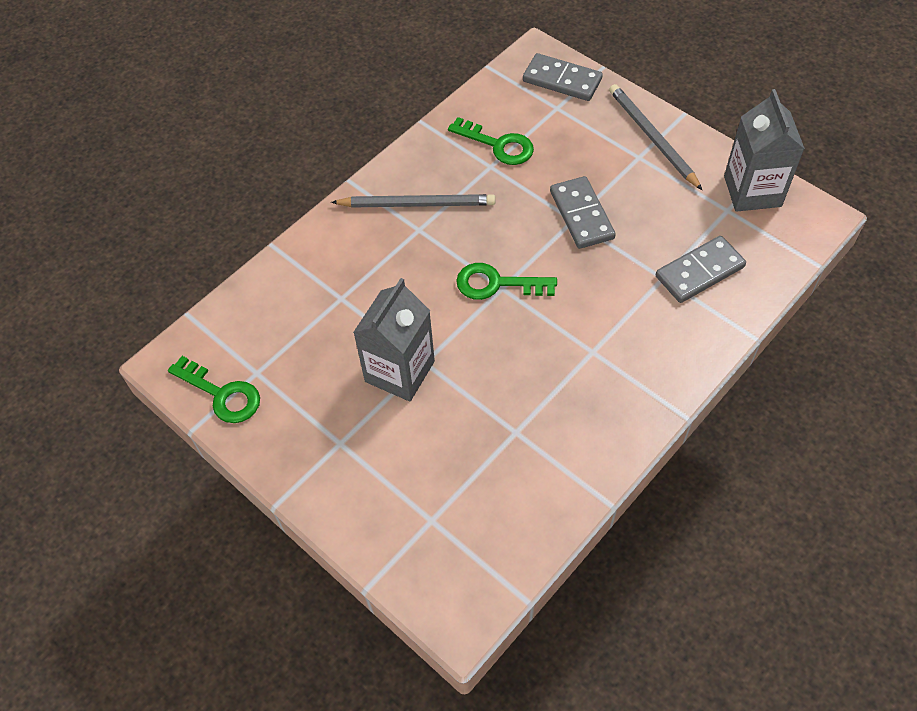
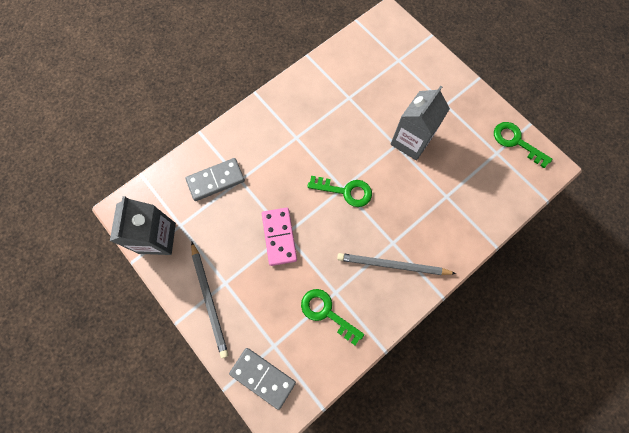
camera: 175 degrees left, 15 degrees up
grey domino [550,176,616,249] -> pink domino [262,207,297,266]

